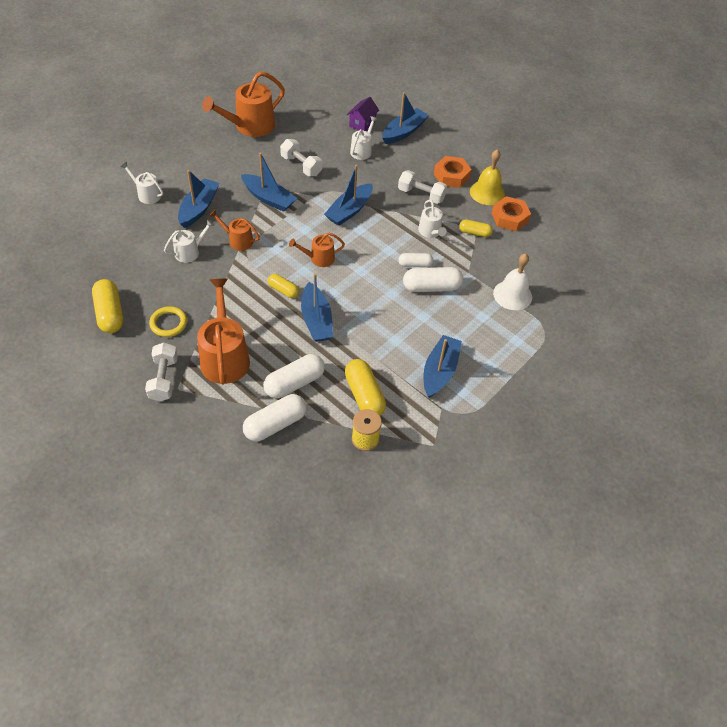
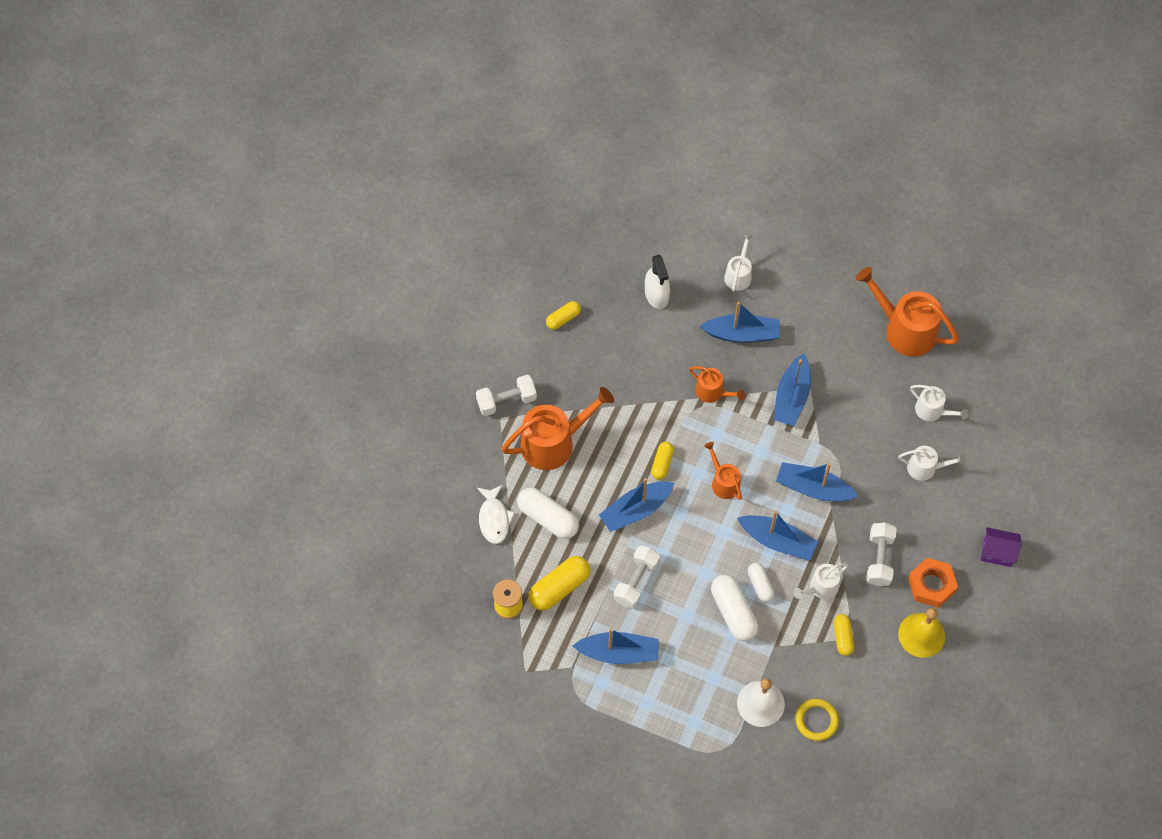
camera: 75 degrees right, 10 degrees up
yellow capsule [92,279,123,333] -> yellow capsule [546,301,581,330], size x0.59
yellow ring [149,306,187,337] -> yellow ring moved to [795,699,839,741]
white watering can [164,219,215,263] -> white watering can moved to [910,385,968,421]
orange watering can [209,210,260,251] -> orange watering can turned 120 degrees clockwise [689,366,745,403]
white capsule [243,394,307,441] -> white fish [477,485,515,544]
white dumbbell [280,139,322,176] -> white dumbbell moved to [614,546,660,608]
purple house [347,97,379,131] -> purple house moved to [981,527,1021,567]
blue boat [382,92,429,144] -> blue boat moved to [737,511,818,560]
orange nut [491,196,531,231] -> none
none -> white spray bottle [645,255,670,309]

